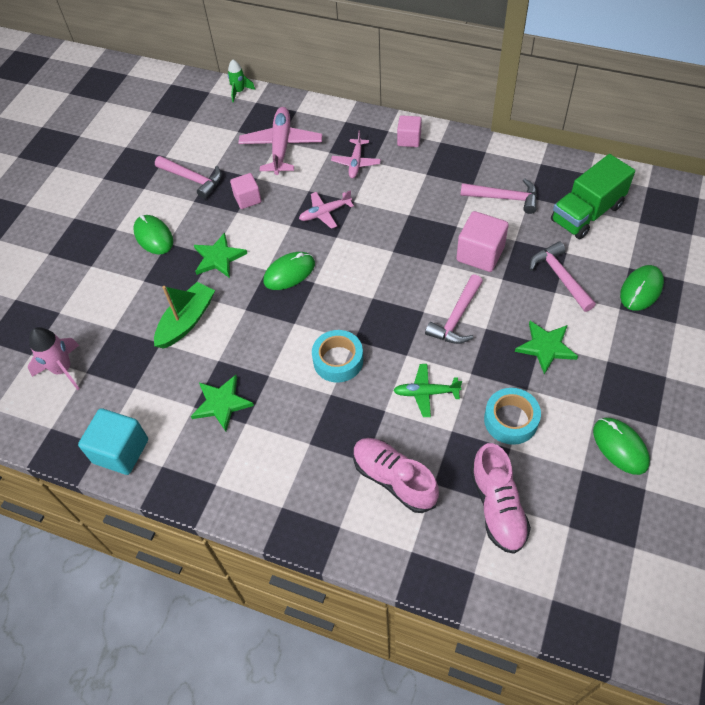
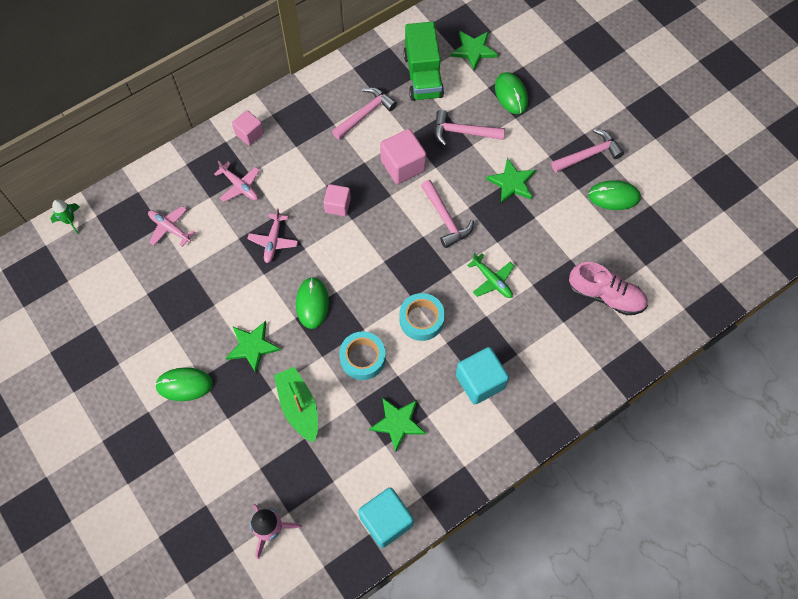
camera: 60 degrees left, 10 degrees up
pink hammer [155,156,222,199] -> pink hammer moved to [551,129,624,172]
pink cube [230,173,261,209] -> pink cube moved to [323,184,351,216]
pink plane [238,107,322,175] -> pink plane [148,206,196,247], size x0.58
pink shoe [353,438,439,513] -> none
green plane [393,364,462,417] -> green plane turned 75 degrees counterclockwise [467,253,514,298]
turquoise tape [484,388,541,445] -> turquoise tape moved to [339,331,386,380]
none -> green star [450,31,498,70]
none -> turquoise cube [456,347,509,405]

